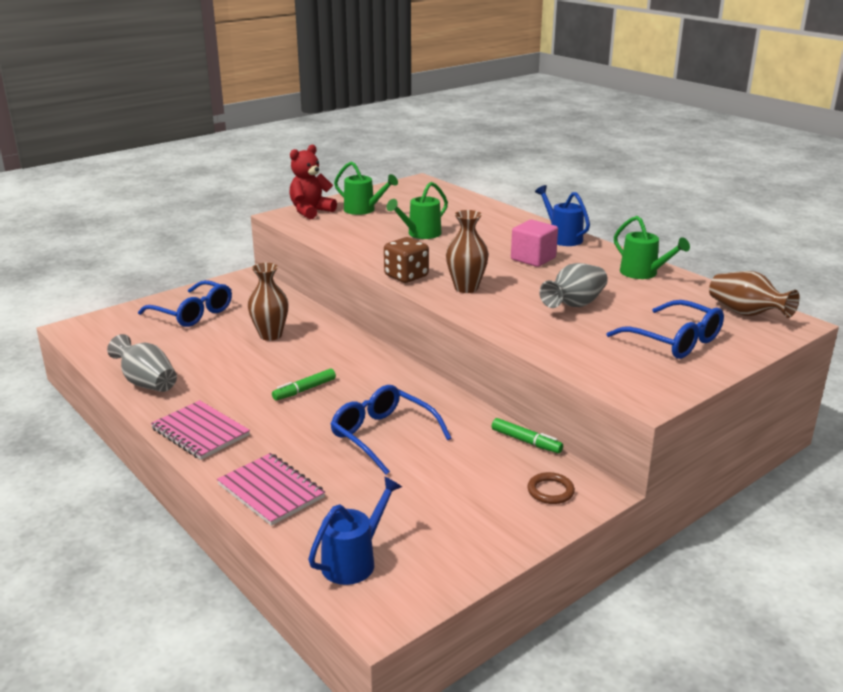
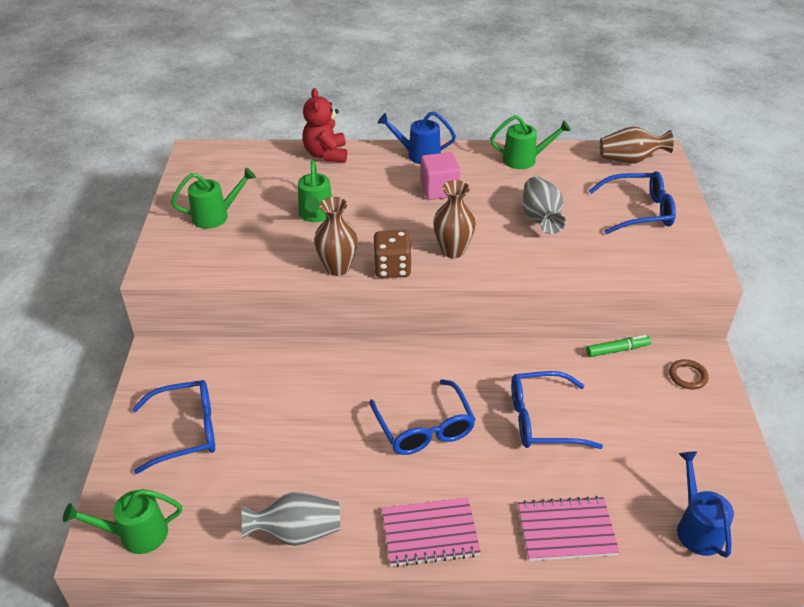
camera: 50 degrees left, 15 degrees up
brown vase [248,263,289,341] -> brown vase moved to [314,197,358,276]
green marker [272,368,336,401] -> blue glasses [369,379,476,455]
red teddy bear [289,145,337,219] -> red teddy bear moved to [302,88,347,162]
none -> green watering can [63,489,182,554]

